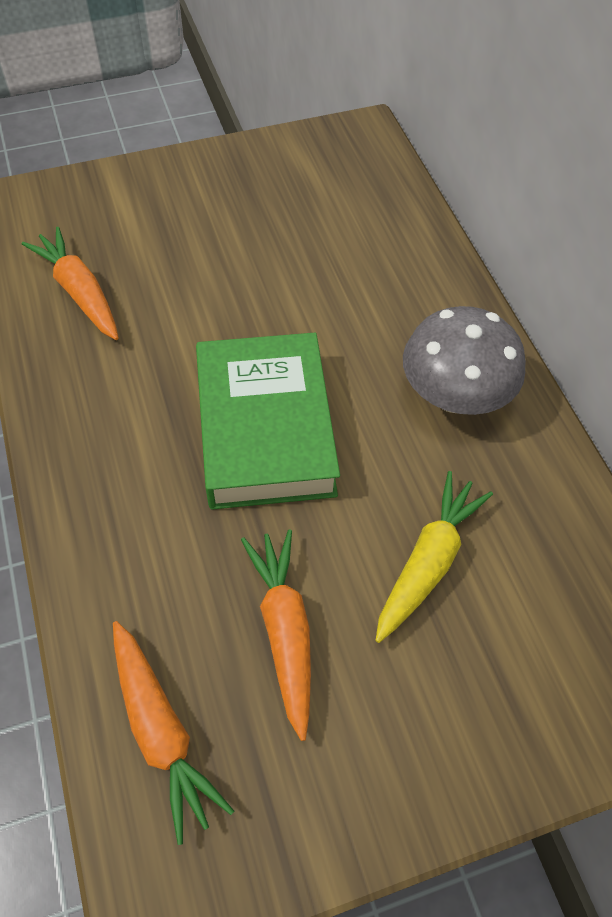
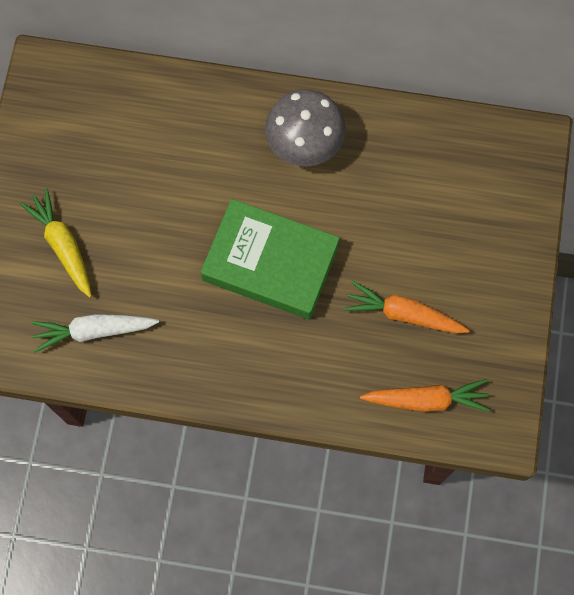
camera: 60 degrees left, 15 degrees up
orange carrot [22,227,119,340] -> white carrot [31,314,159,352]
yellow carrot [375,471,493,643] -> yellow carrot moved to [20,188,92,298]

